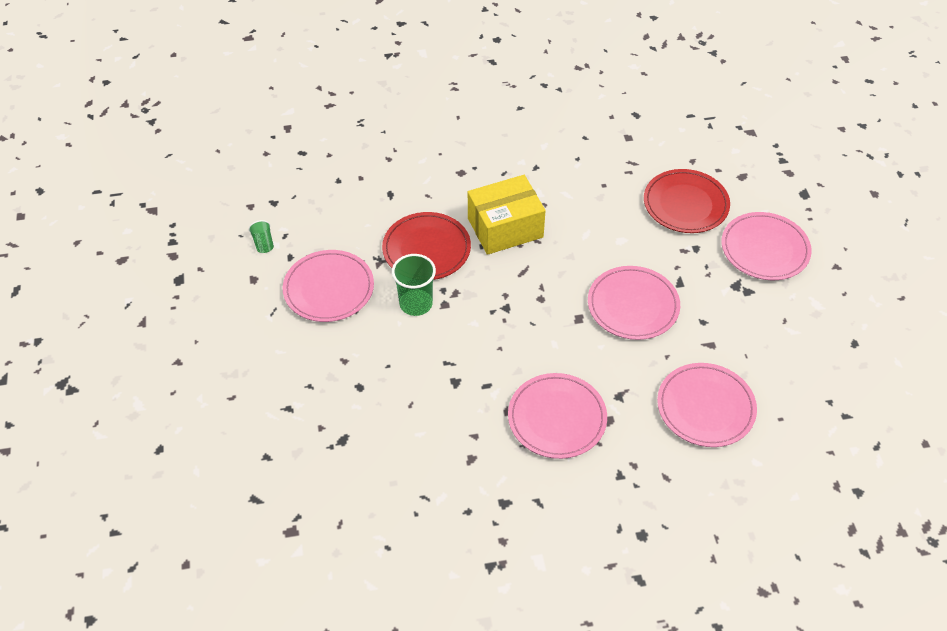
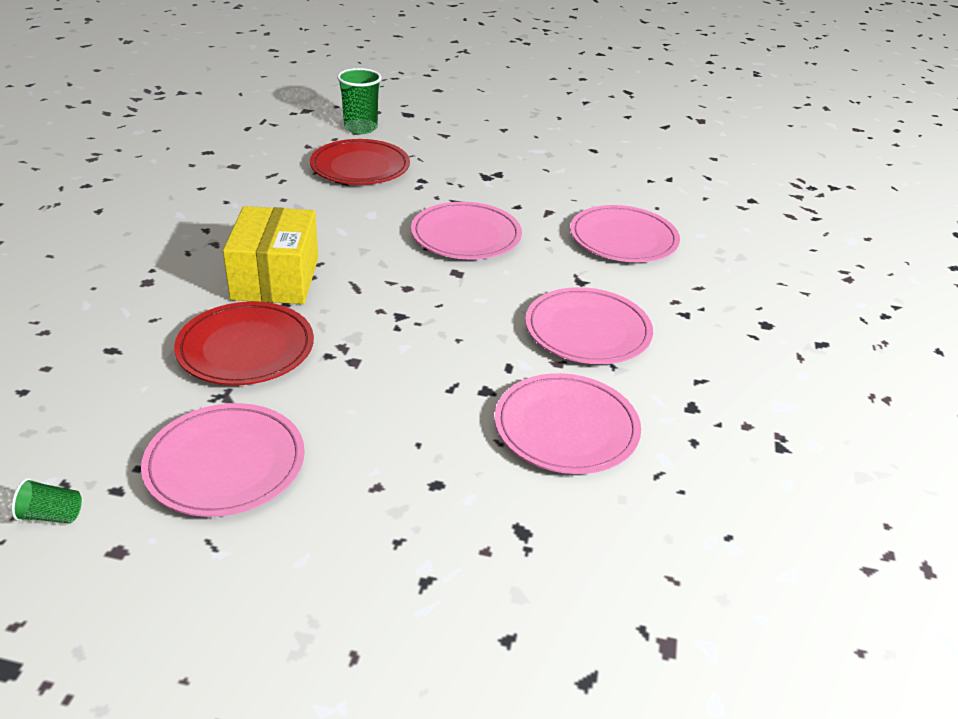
camera: 70 degrees left, 15 degrees down
green cup [392,254,436,316] -> green cup moved to [337,68,382,134]
pink plate [722,212,812,280] -> pink plate moved to [495,373,641,474]

